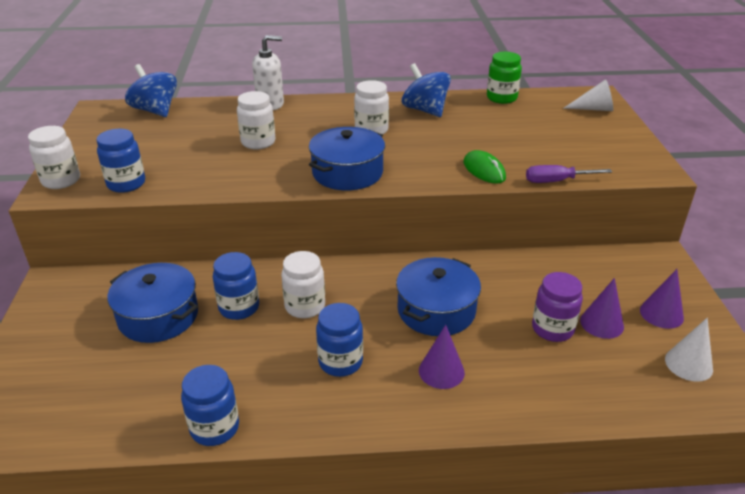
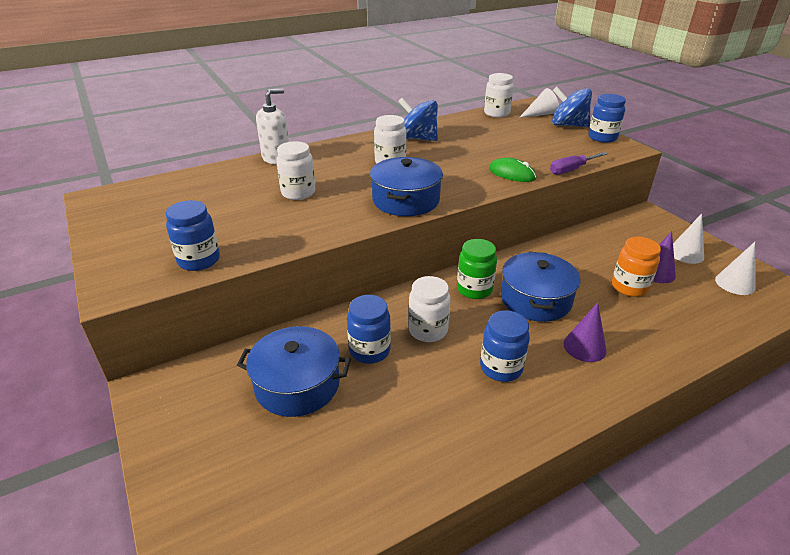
camera: 25 degrees left, 0 degrees up
white jar [28,126,80,189] -> white jar moved to [484,73,514,118]
blue spinning top [125,64,177,117] -> blue spinning top moved to [552,87,592,127]
blue jar [181,365,239,446] -> blue jar moved to [589,94,626,143]
green jar [487,52,522,104] -> green jar moved to [457,239,497,299]
purple jar [532,272,583,342] -> orange jar [612,237,661,297]
purple cone [640,269,684,329] -> white cone [673,213,704,264]

